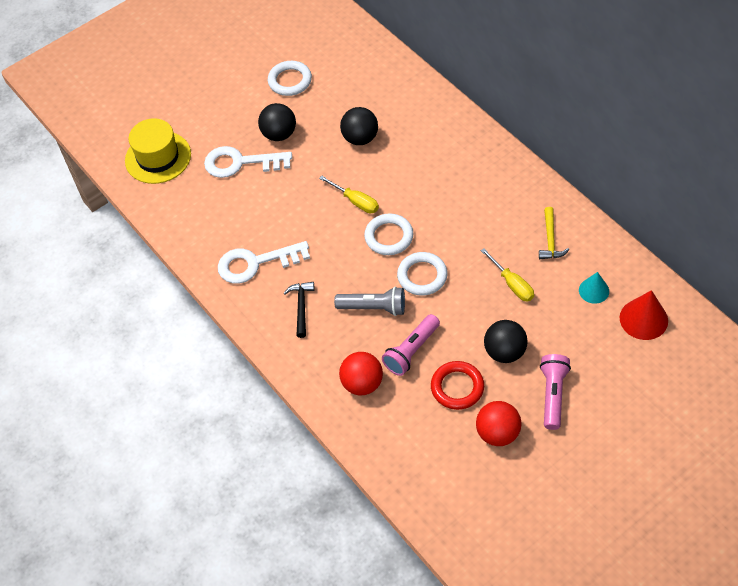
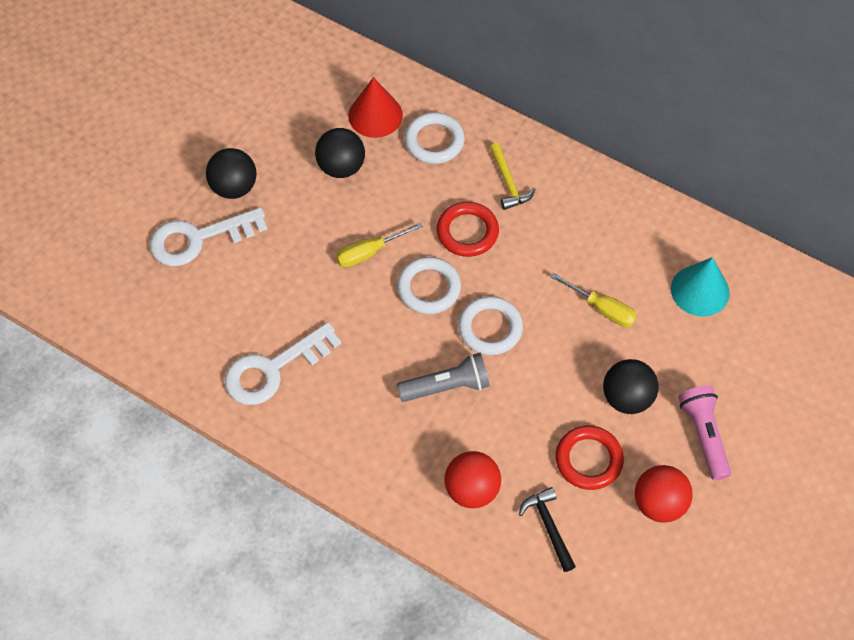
camera: 25 degrees left, 5 degrees up
yellow hat [125,118,191,184] -> none
white ring [268,61,312,96] -> white ring moved to [404,112,465,164]
black hammer [284,282,315,338] -> black hammer moved to [519,487,576,572]
yellow screwdriver [319,176,379,213] -> yellow screwdriver turned 135 degrees clockwise [336,222,423,268]
pink flashlight [382,314,440,376] -> none
yellow hammer [539,207,569,259] -> yellow hammer moved to [489,143,535,210]
turquoise cone [579,272,609,304] -> turquoise cone [671,257,730,316], size x1.55
red cone [620,290,668,340] -> red cone moved to [348,77,403,138]
none -> red ring [437,202,499,257]

